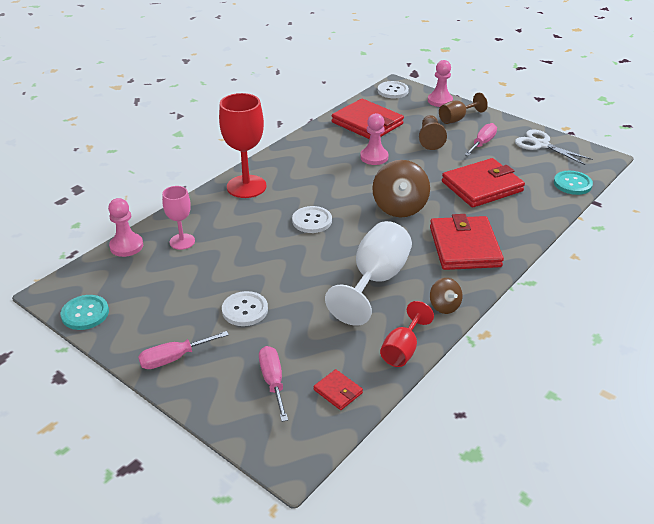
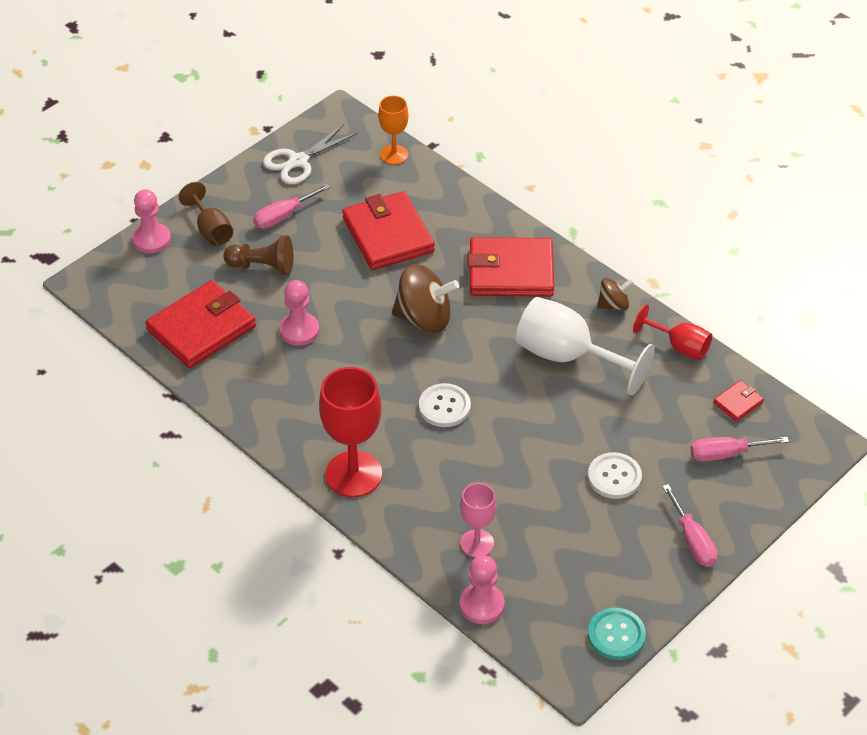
camera: 85 degrees left, 10 degrees up
white button [378,81,409,98] -> none
pink screwdriver [464,123,497,156] -> pink screwdriver turned 75 degrees counterclockwise [253,184,331,229]
turquoise button [554,171,593,195] -> orange goblet [378,96,409,165]

